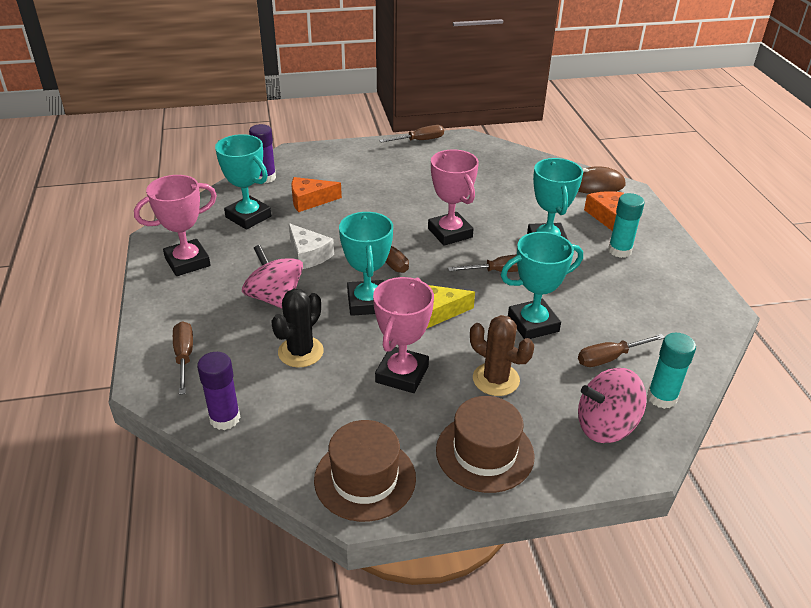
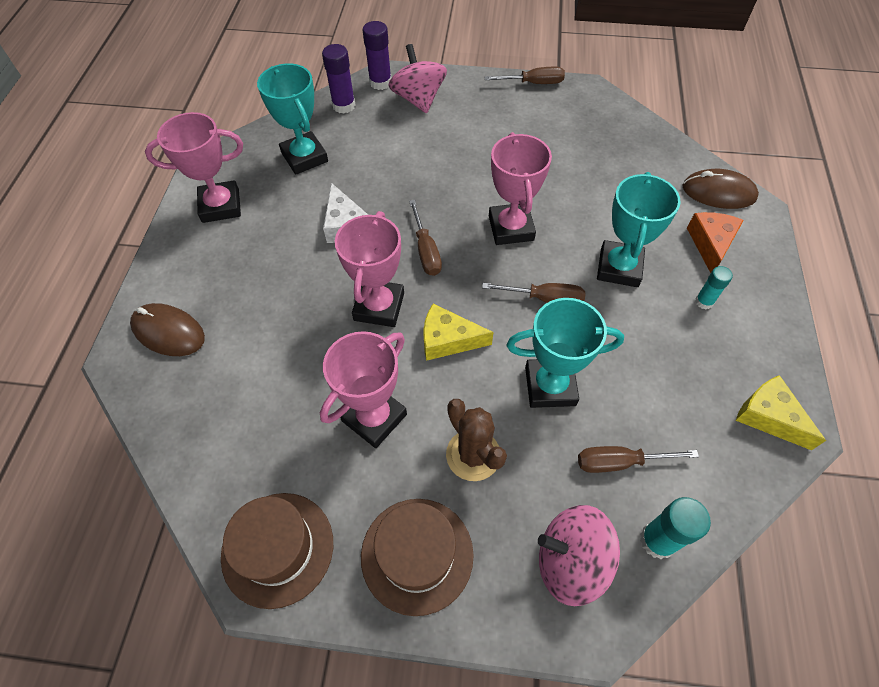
camera: 20 degrees right, 20 degrees up
brown screwdriver [173,321,193,395] -> brown mouse [130,303,205,356]
purple glue stick [197,352,240,430] -> purple glue stick moved to [363,21,391,90]
pink spinning top [242,245,303,309] -> pink spinning top moved to [388,44,447,113]
black cactus [271,289,324,368] -> none
orange cheese [291,177,342,212] -> none
turquoise trophy [339,212,393,316] -> pink trophy [335,211,404,327]
turquoise glue stick [608,193,645,258] -> turquoise glue stick [695,266,733,309], size x0.63
none -> yellow cheese [736,375,826,450]

